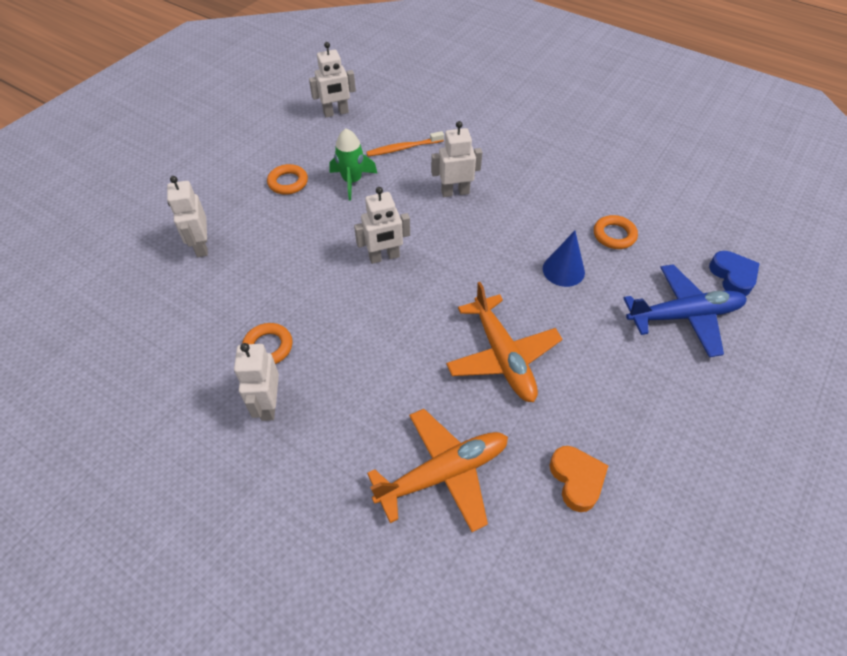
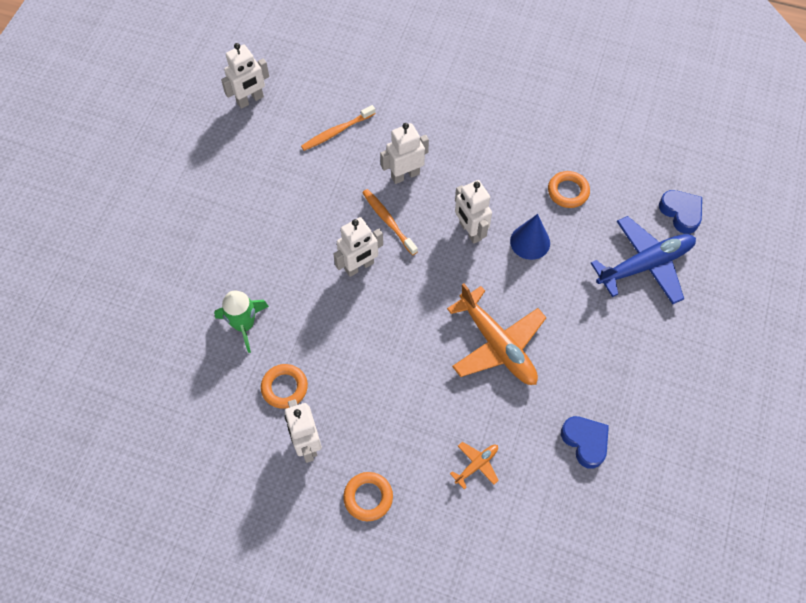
camera: 15 degrees left, 10 degrees up
white robot [167,176,208,257] -> white robot moved to [455,180,492,244]
orange ring [267,164,308,195] -> orange ring moved to [343,472,393,521]
green rocket [329,128,377,200] -> green rocket moved to [214,290,269,353]
orange plane [367,409,508,532] -> orange plane [450,442,499,489], size x0.46
orange heart [549,446,608,512] -> blue heart [561,416,609,469]
none -> orange toothbrush [362,189,418,255]

